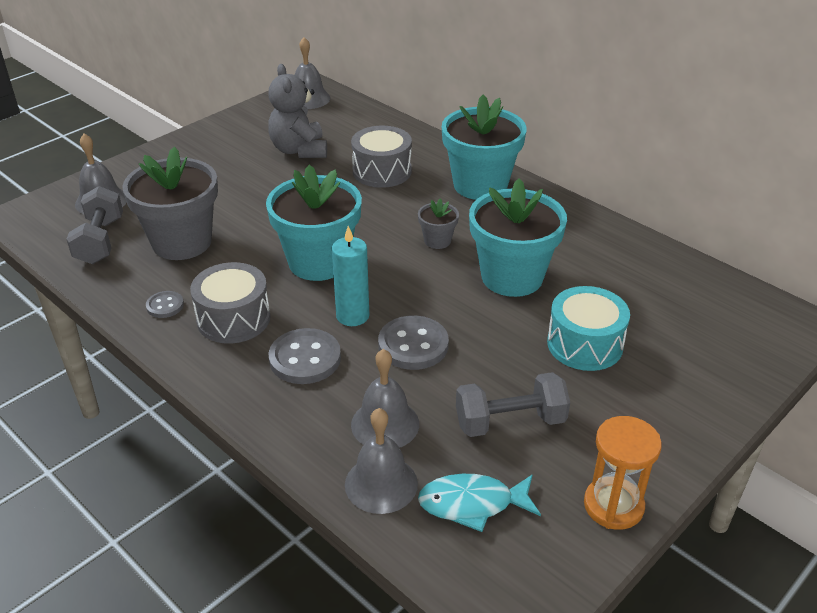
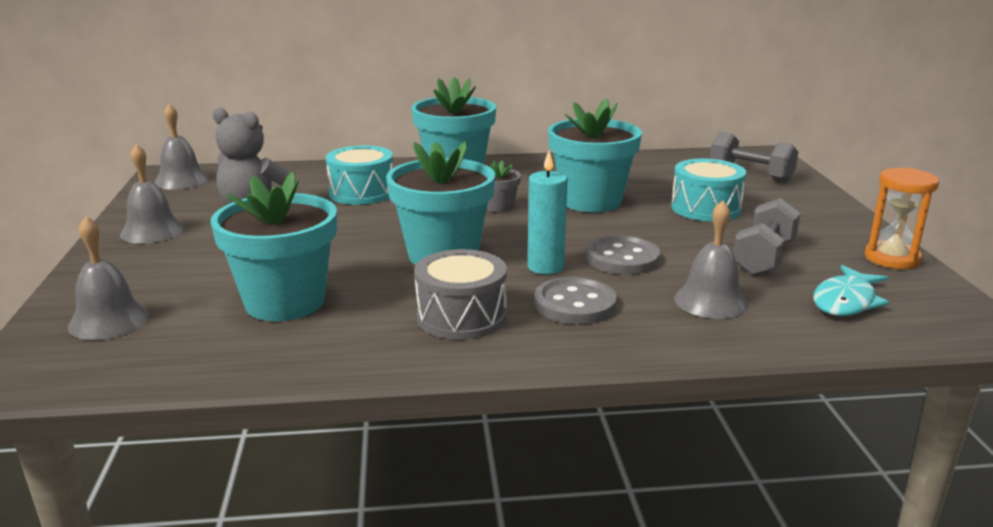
camera: 50 degrees left, 15 degrees down
grey dumbbell [67,186,123,264] -> grey dumbbell moved to [710,131,798,182]
grey flower pot [122,147,218,260] -> turquoise flower pot [211,172,337,321]
grey button [146,291,184,318] -> none
grey bell [345,408,418,514] -> grey bell moved to [120,144,184,244]
grey drum [351,126,412,188] -> turquoise drum [326,145,393,205]

